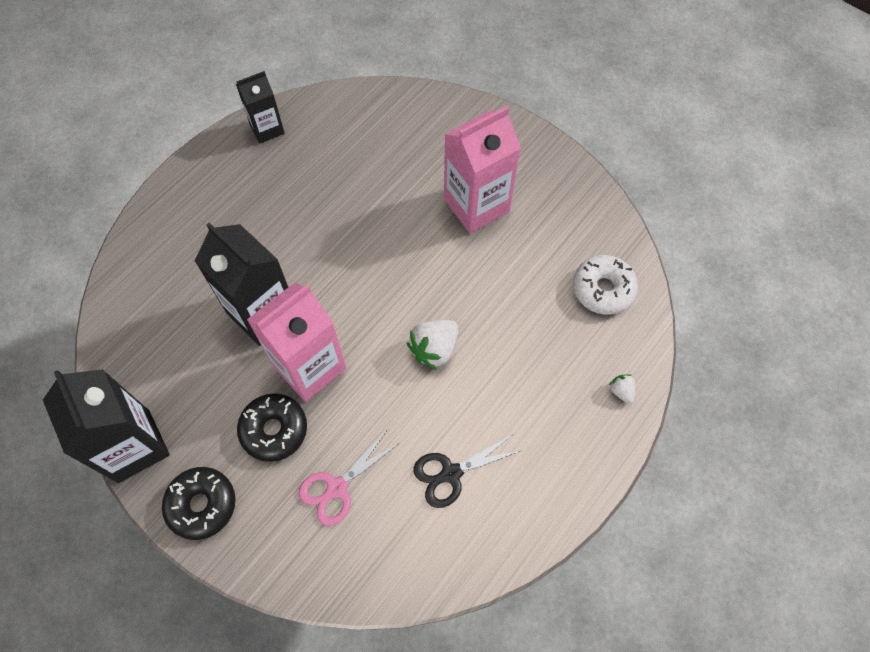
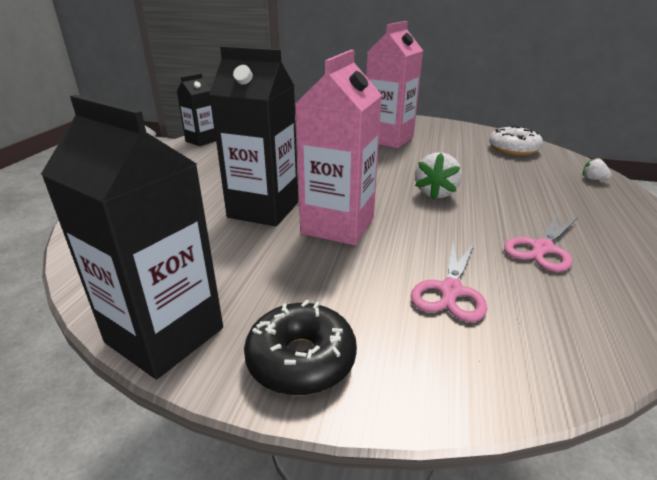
camera: 25 degrees left, 35 degrees down
black donut [237,393,307,462] -> none
black scissors [414,435,523,508] -> pink scissors [504,214,578,272]

